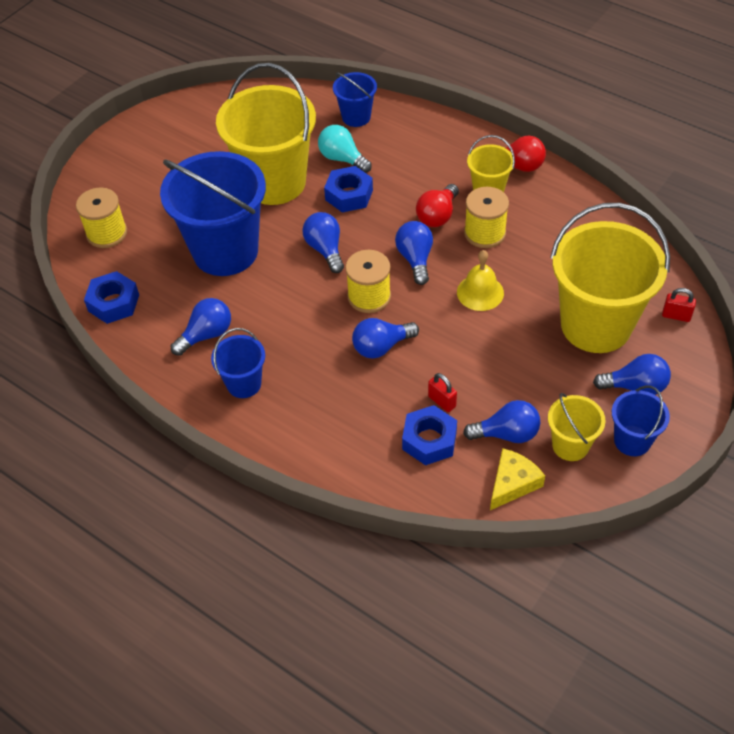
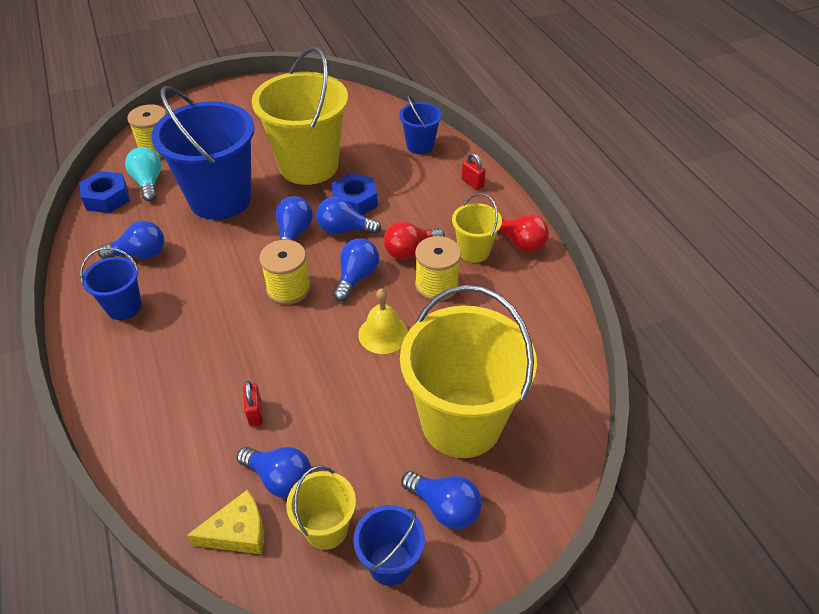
camera: 30 degrees right, 5 degrees down
turquoise light bulb [318,125,372,173] -> turquoise light bulb moved to [125,147,162,202]
blue light bulb [352,318,419,359] -> blue light bulb moved to [316,197,381,234]
blue nut [402,405,457,465] -> none
red padlock [662,288,696,322] -> red padlock moved to [462,153,486,190]

